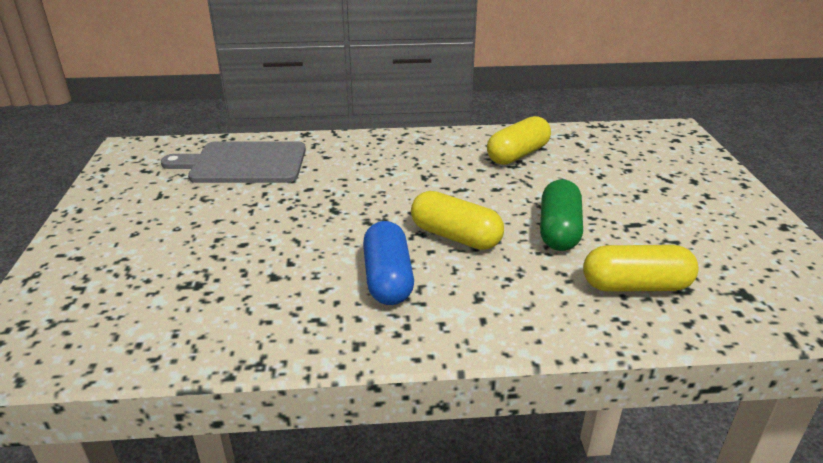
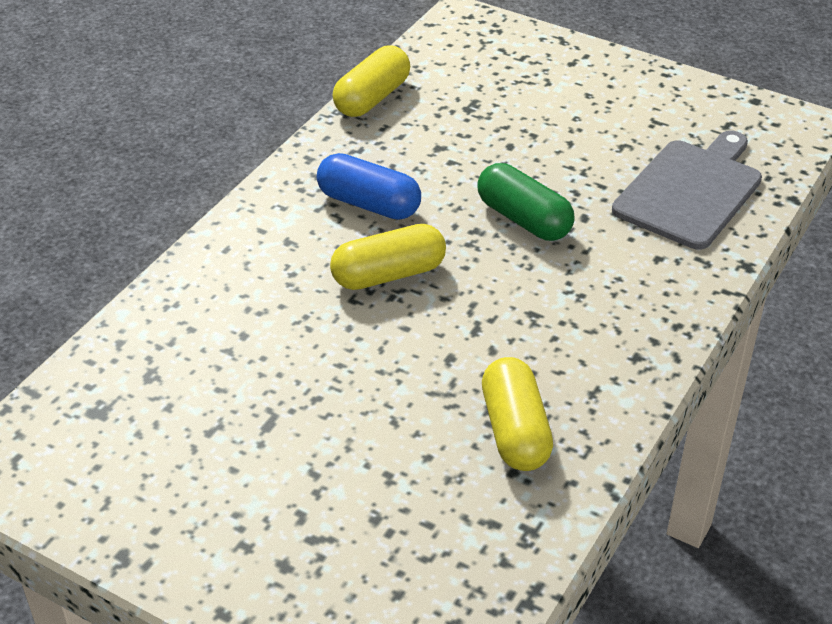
camera: 125 degrees right, 10 degrees up
green capsule [540,179,583,251] -> green capsule moved to [478,163,575,241]
yellow capsule [583,245,699,292] -> yellow capsule moved to [332,45,410,117]

